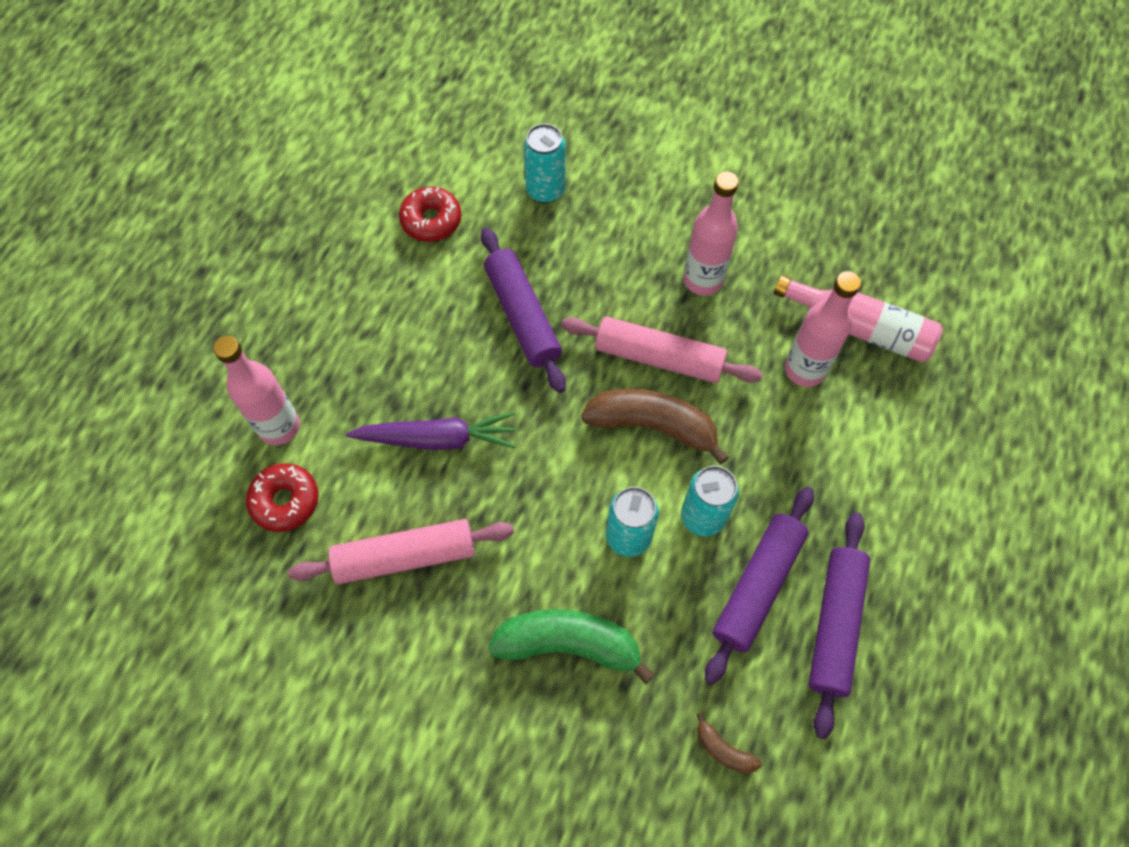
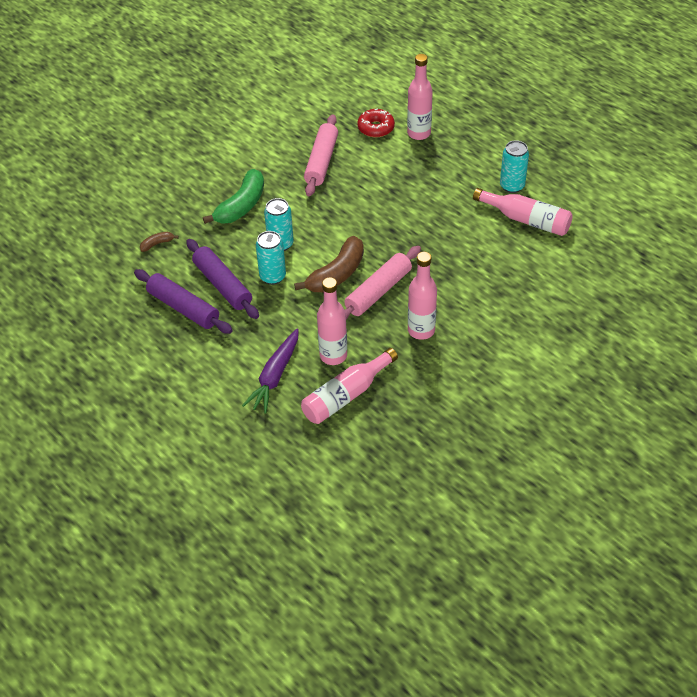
camera: 115 degrees right, 15 degrees down
purple carrot [346,411,516,450] -> purple carrot moved to [242,328,299,413]
red donut [399,187,461,242] -> pink bottle [473,188,573,236]
purple rolling pin [481,228,566,393] -> none
turquoise can [524,124,566,203] -> turquoise can moved to [500,140,529,193]

